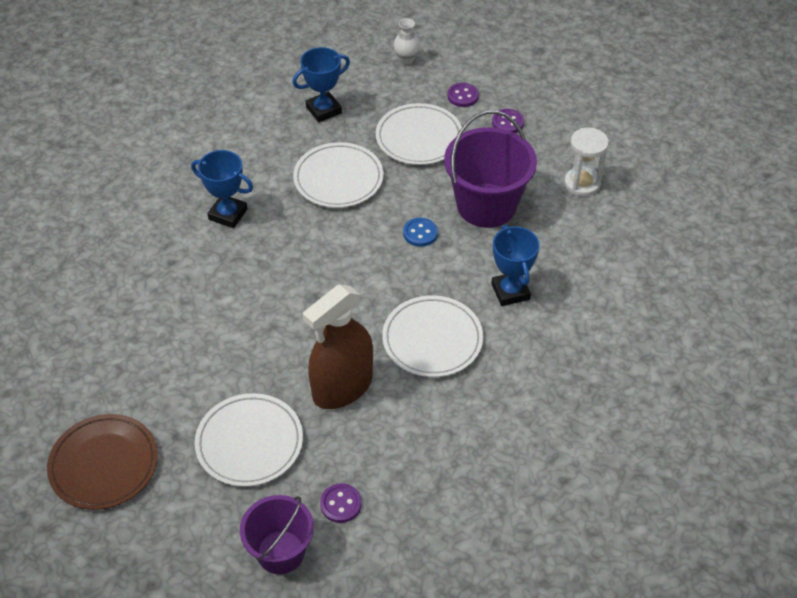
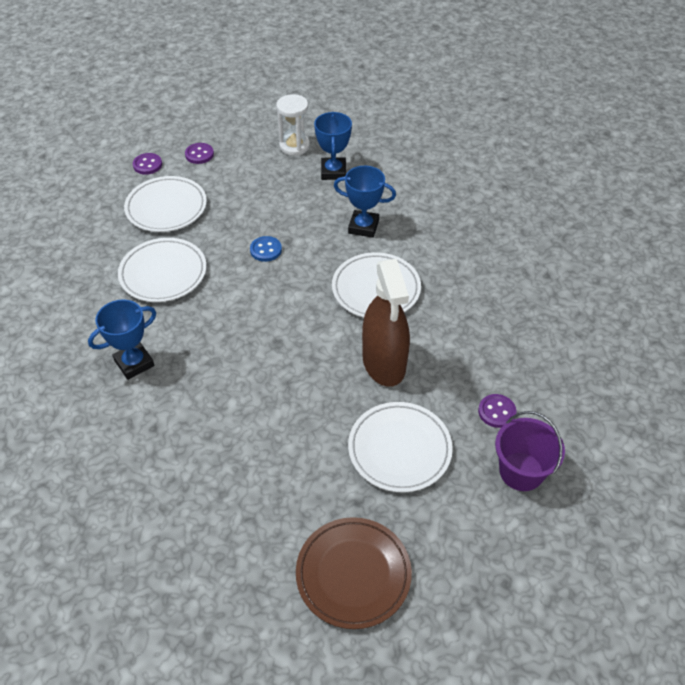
camera: 60 degrees left, 0 degrees up
blue trophy [293,47,350,122] -> blue trophy moved to [314,112,352,180]
white vase [394,18,420,65] -> none
purple bucket [444,110,537,228] -> none

